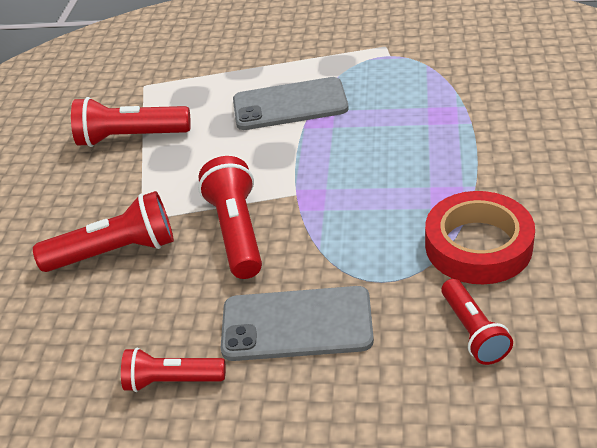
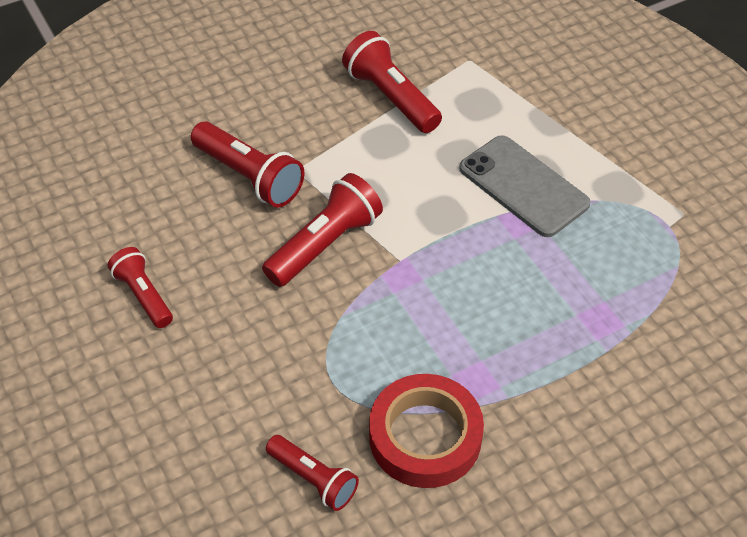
camera: 50 degrees right, 10 degrees up
grey phone [221,286,374,361] -> none
red flashlight [441,279,513,365] -> red flashlight turned 90 degrees counterclockwise [266,435,359,511]

